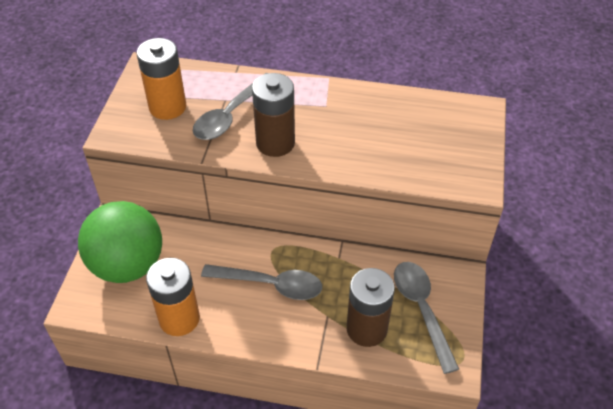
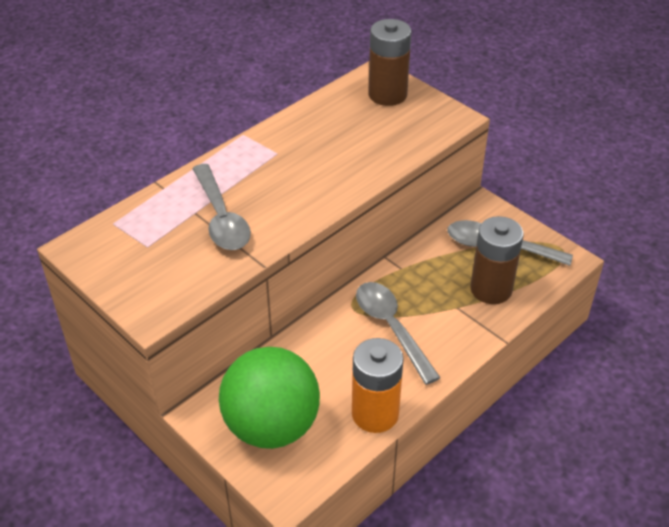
camera: 55 degrees left, 5 degrees down
orange battery [137,38,186,120] -> none
grey spoon [201,264,322,300] -> grey spoon turned 75 degrees counterclockwise [356,282,441,385]
brown battery [252,73,295,157] -> brown battery moved to [368,19,411,106]

